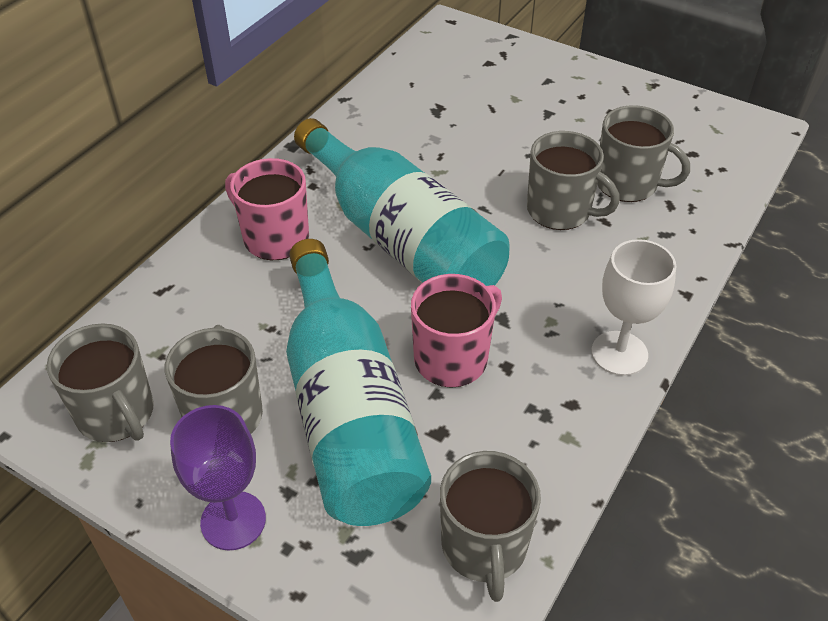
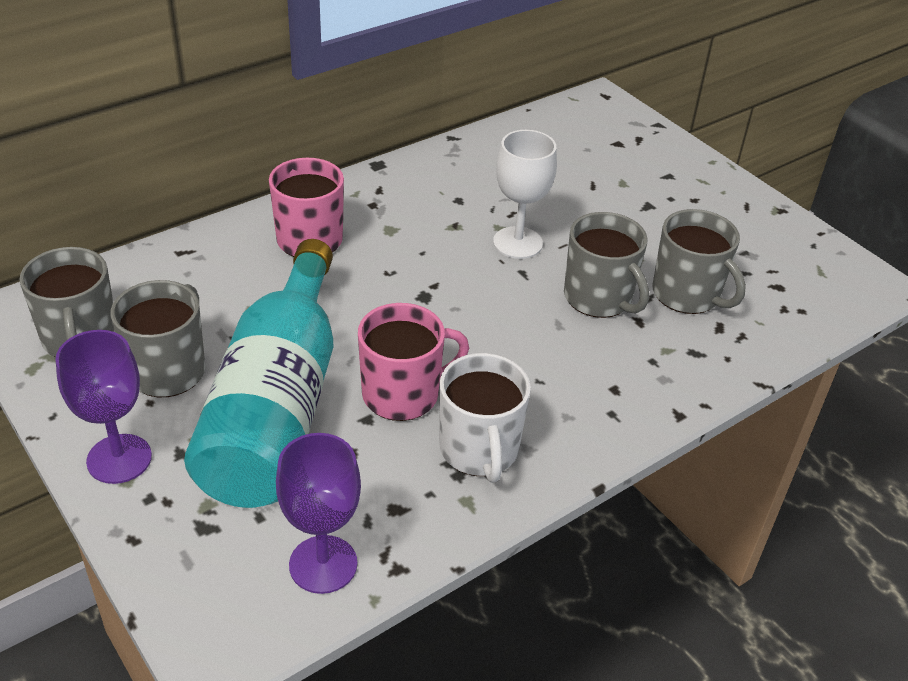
camera: 20 degrees right, 5 degrees down
turquoise bottle [294,118,510,286] -> none
grey mug [440,451,541,602] -> purple goblet [276,433,361,594]
white goblet [591,239,676,376] -> white goblet moved to [493,130,557,259]
none -> white mug [440,353,531,483]

